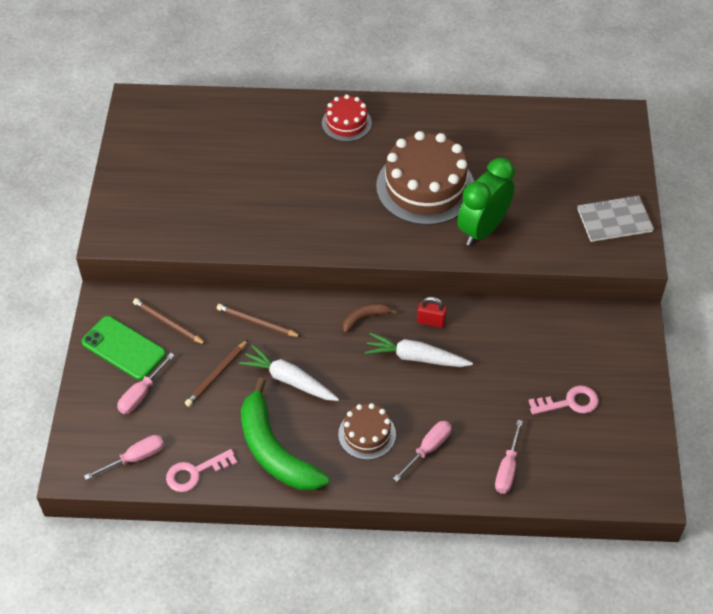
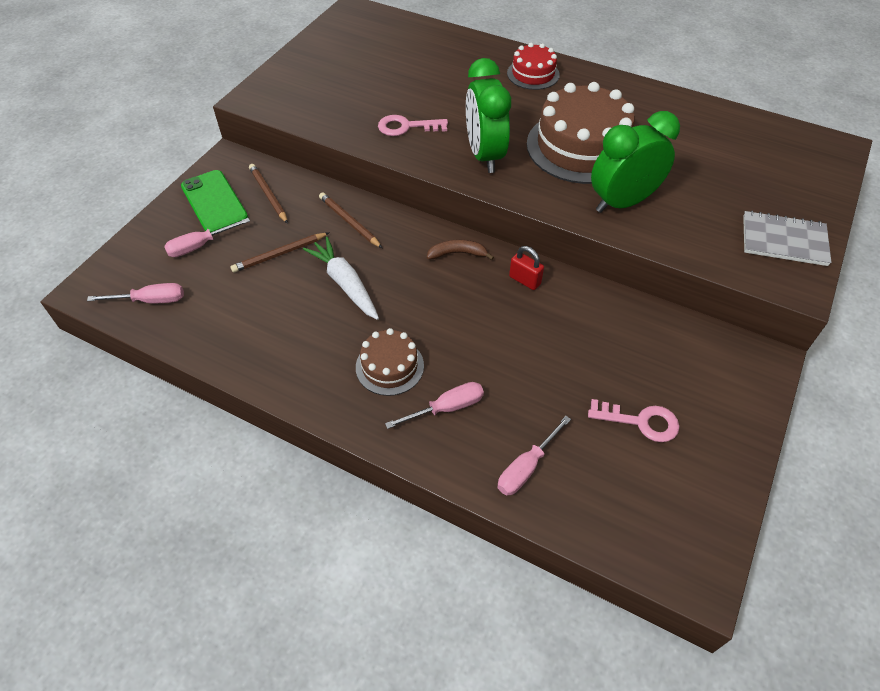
camera: 25 degrees right, 0 degrees up
pink key [166,449,237,492] -> pink key moved to [378,115,448,136]
green banana [241,377,329,490] -> none
white carrot [364,333,473,367] -> none
none -> green clock [466,58,511,173]

